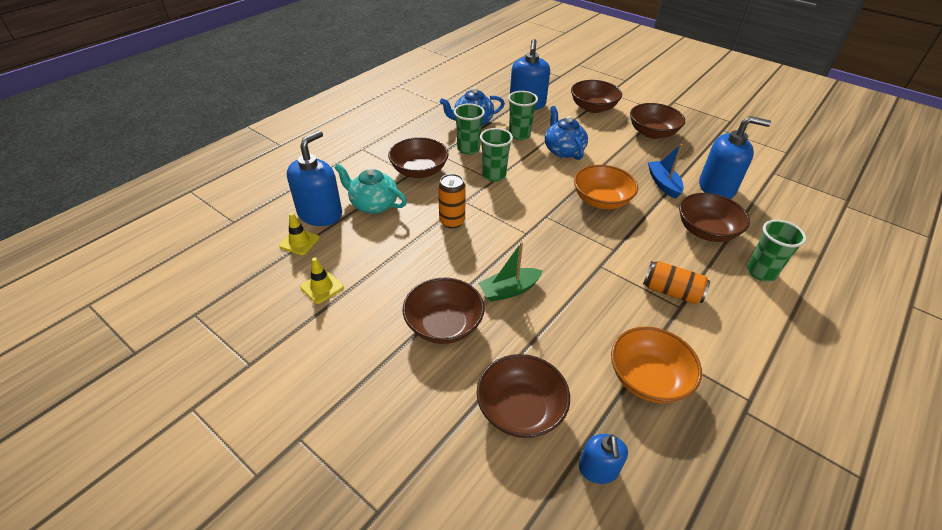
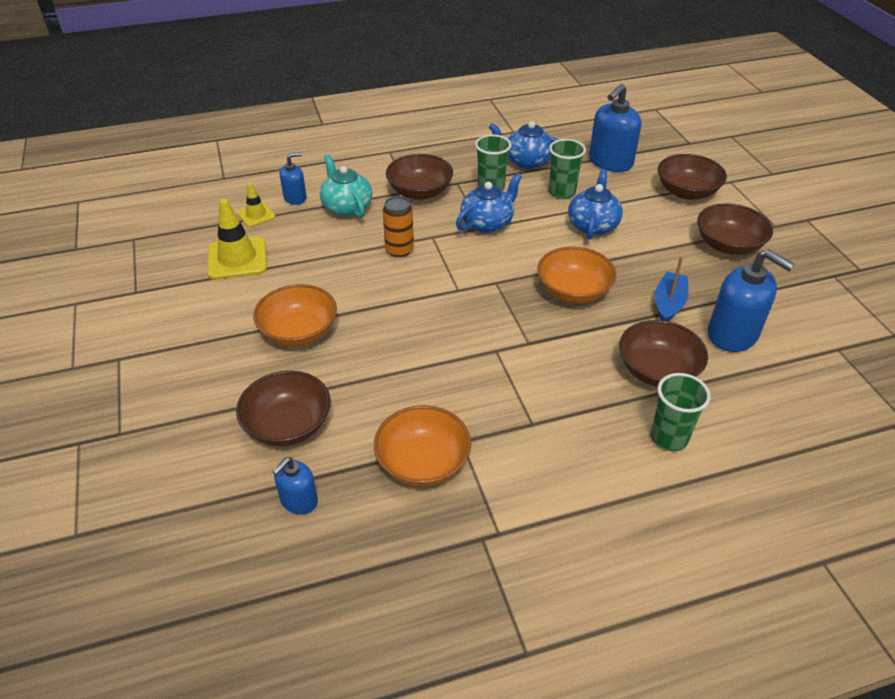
camera: 35 degrees right, 0 degrees up
blue soap dispenser [287,130,342,226] -> blue soap dispenser [280,152,307,205], size x0.56
yellow traffic cone [300,257,344,304] -> yellow traffic cone [207,199,267,280], size x1.75
brown bowl [403,278,484,344] -> orange bowl [253,284,337,347]
green boat [478,242,543,302] -> none
green cup [480,128,513,182] -> blue teapot [456,173,522,233]
orange can [643,261,710,304] -> none

